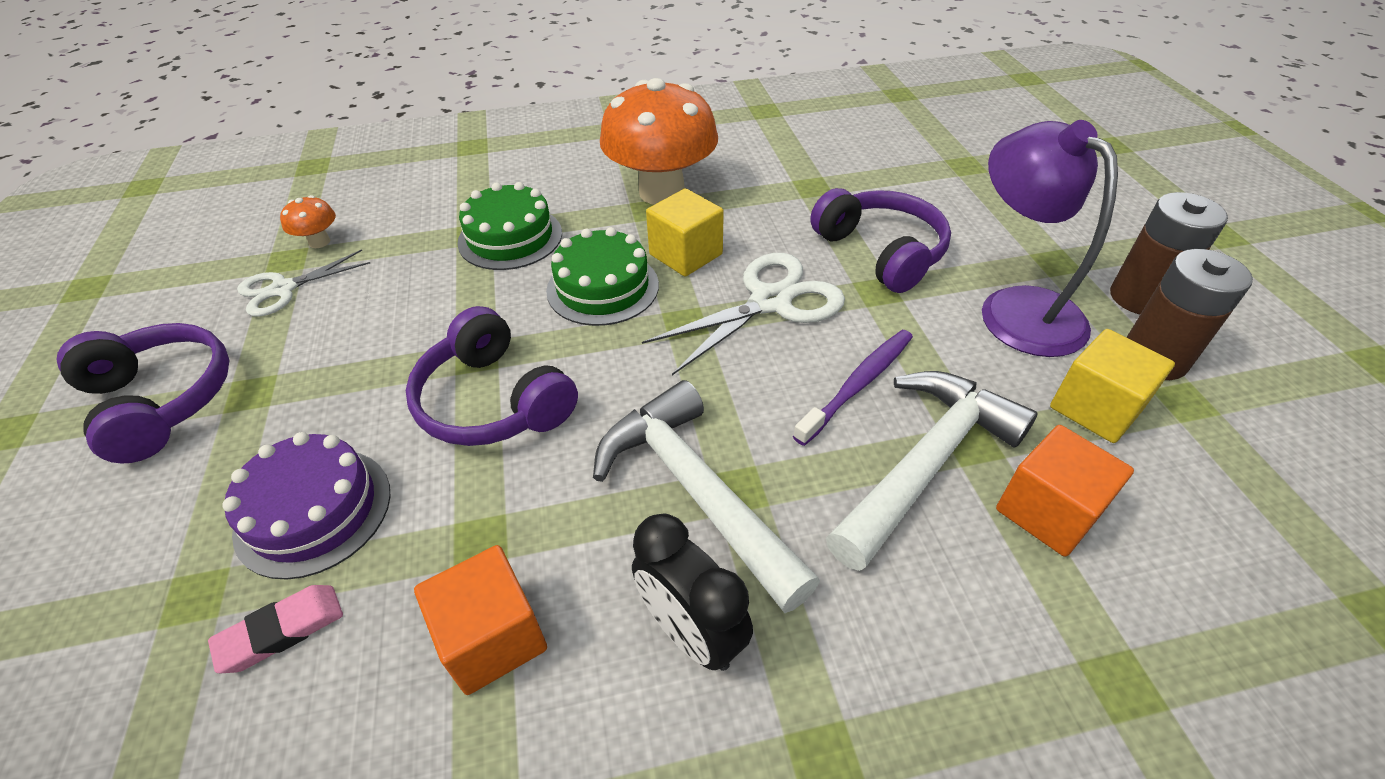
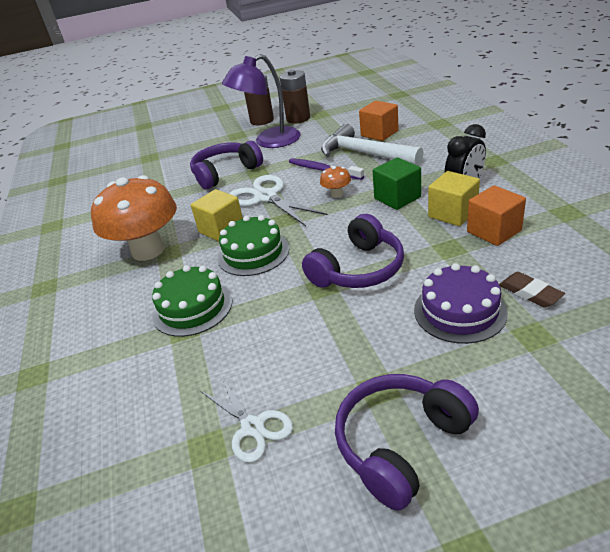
camera: 90 degrees left, 10 degrees down
pink eraser [208,585,343,673] -> brown eraser [499,272,565,308]
orange mushroom [280,195,336,248] -> orange mushroom moved to [320,166,351,198]
white hammer [593,380,820,613] -> green cube [373,157,421,210]
yellow cube [1050,329,1175,443] -> yellow cube moved to [428,171,480,226]

